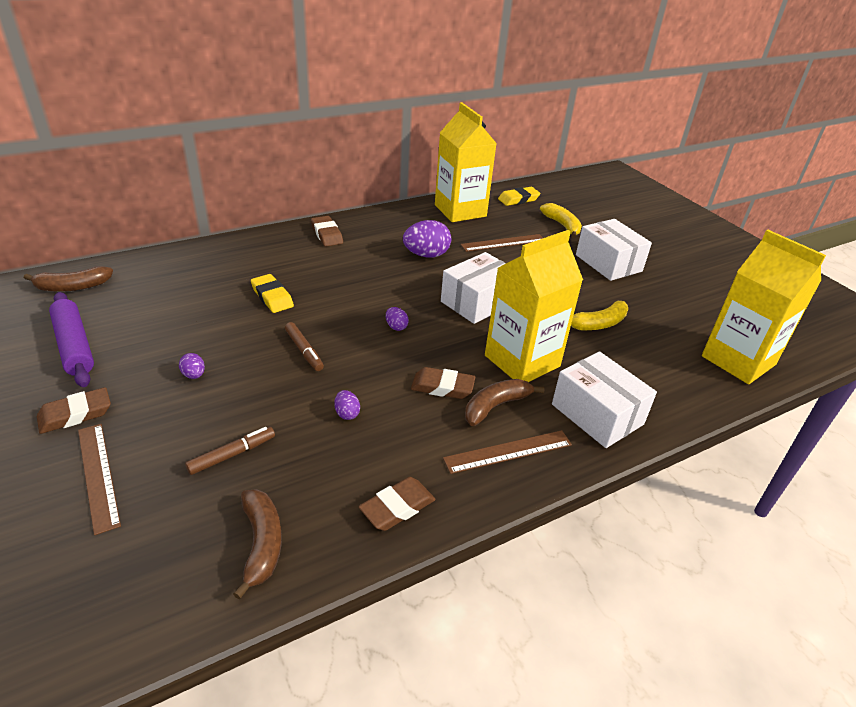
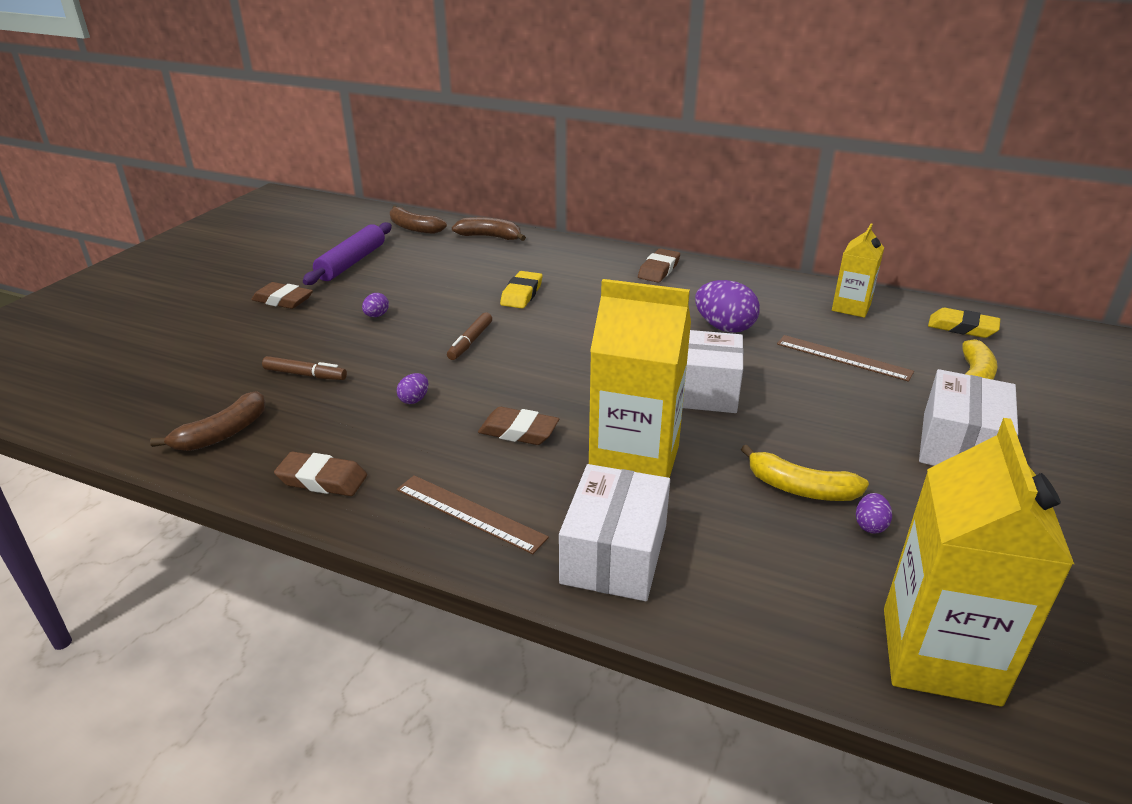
camera: 55 degrees right, 5 degrees down
brown ruler [78,424,121,535] -> none
purple egg [386,307,409,331] -> purple egg moved to [856,493,892,533]
brown eraser [411,367,475,399] -> brown eraser turned 45 degrees counterclockwise [478,407,559,445]
yellow carton [435,102,497,222] -> yellow carton [832,223,884,318], size x0.57
brown banana [465,379,545,426] -> brown banana moved to [452,217,526,241]

